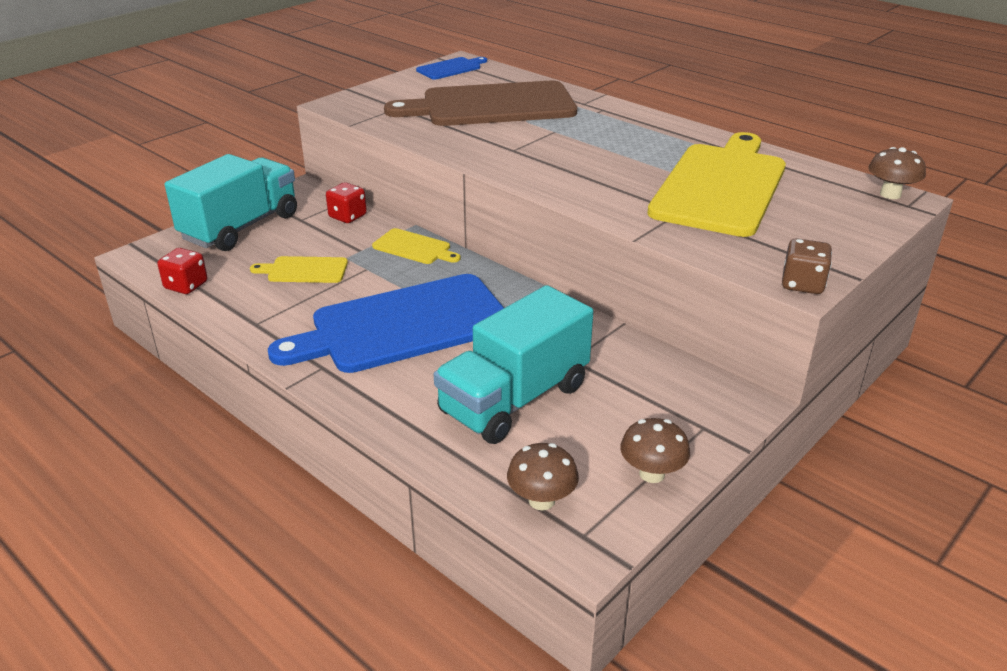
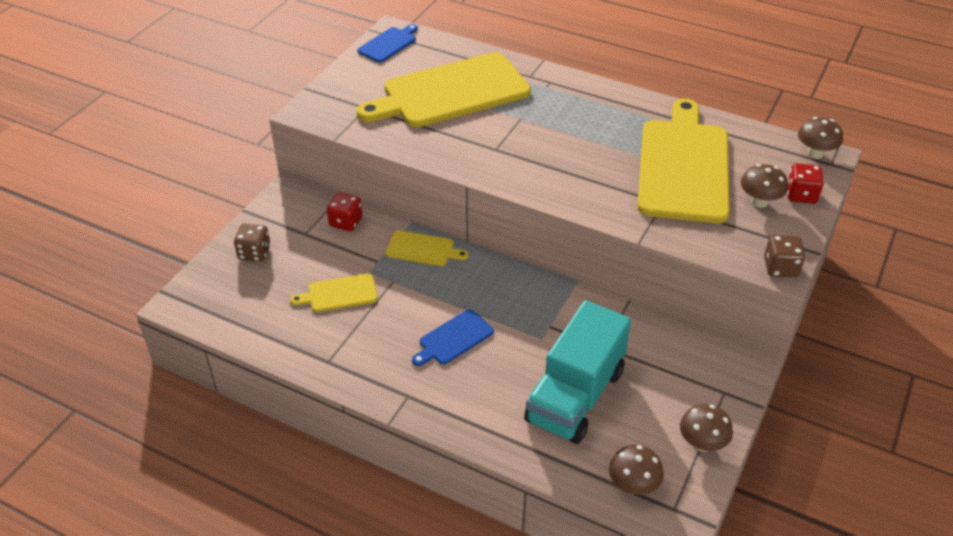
camera: 15 degrees left, 10 degrees up
red dice [157,248,207,294] -> red dice moved to [787,163,824,204]
turquoise truck [165,154,297,251] -> brown dice [234,224,271,262]
blue cutting board [268,274,504,373] -> blue cutting board [412,309,494,366], size x0.44
brown cutting board [384,81,577,126] -> yellow cutting board [356,52,531,127]
none -> brown mushroom [741,164,788,208]

